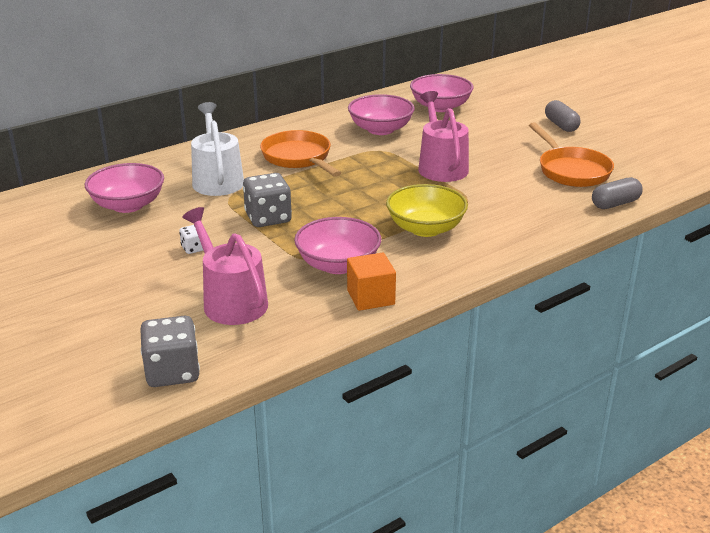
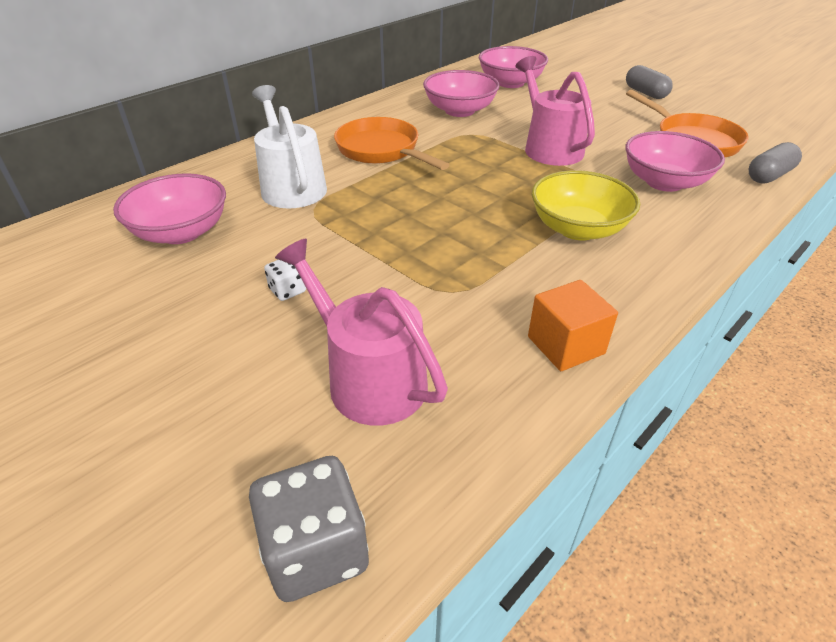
camera: 10 degrees left, 10 degrees up
grey dice [243,173,292,227] -> none
pink bowl [294,217,381,274] -> pink bowl moved to [626,131,725,192]

